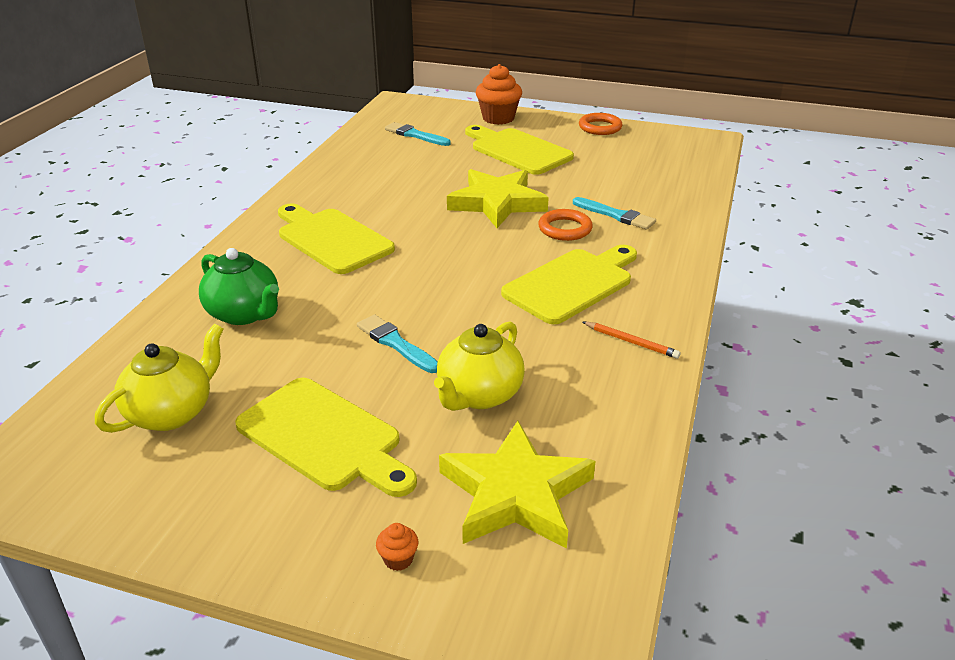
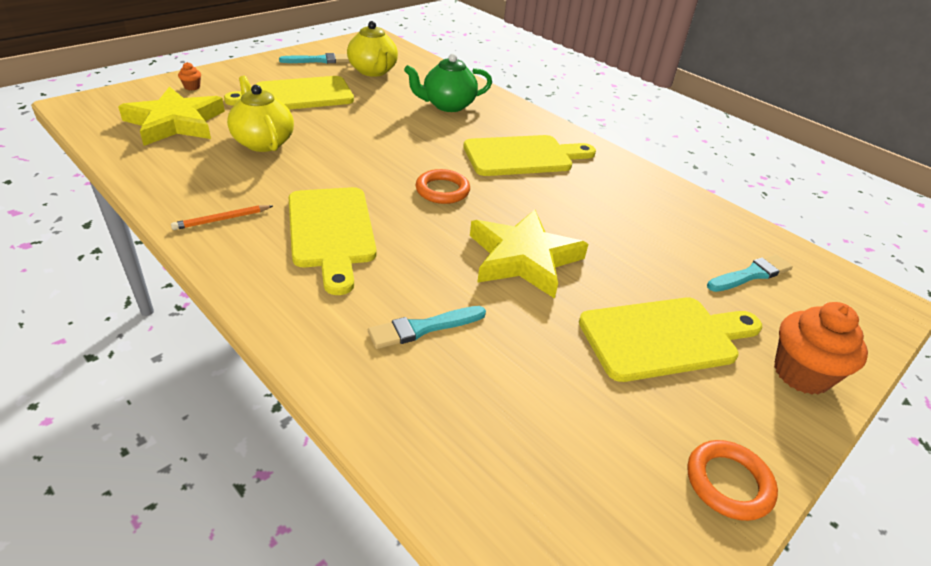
camera: 115 degrees right, 5 degrees up
turquoise brush [357,314,438,373] -> turquoise brush moved to [279,53,349,64]
orange ring [538,209,593,241] -> orange ring moved to [415,169,470,204]

